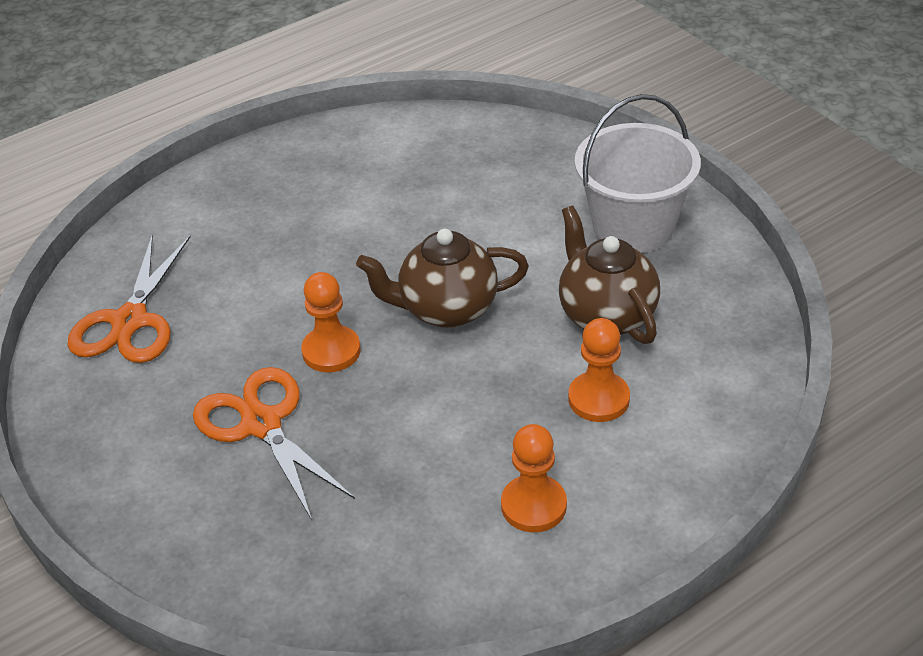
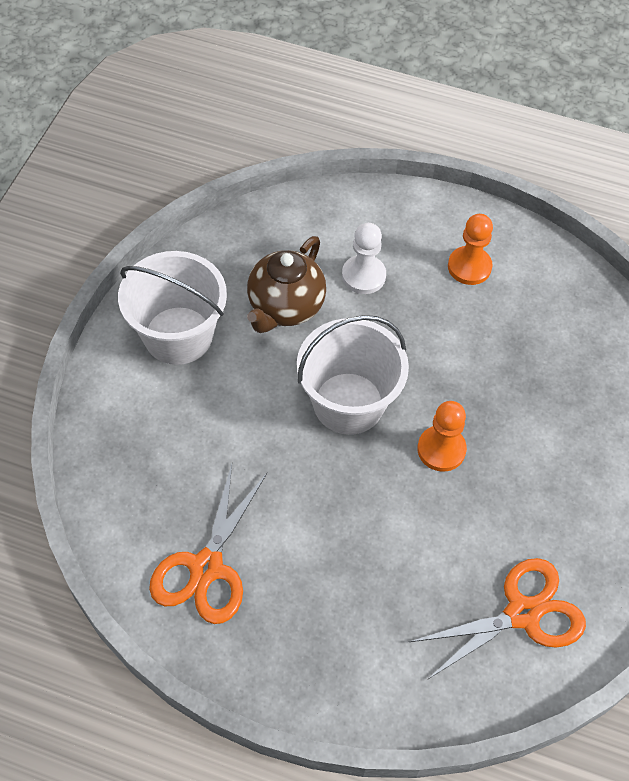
camera: 130 degrees left, 15 degrees up
orange scissors [193,367,355,520] -> orange scissors moved to [149,464,267,624]
brown teapot [356,229,529,328] -> white bucket [297,315,409,435]
orange pawn [568,318,630,422] -> white pawn [342,223,386,294]

